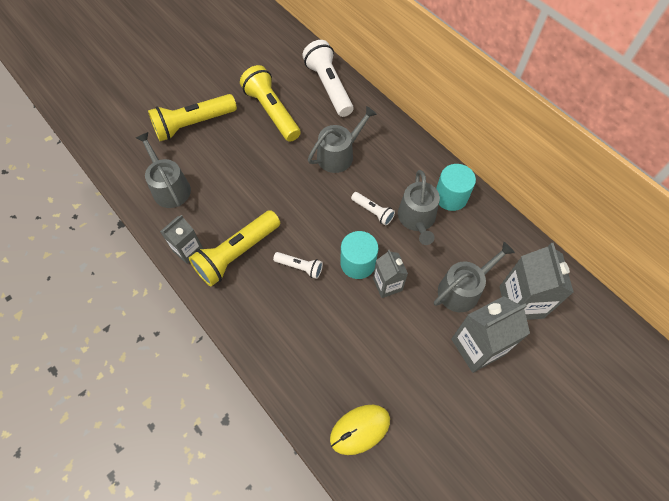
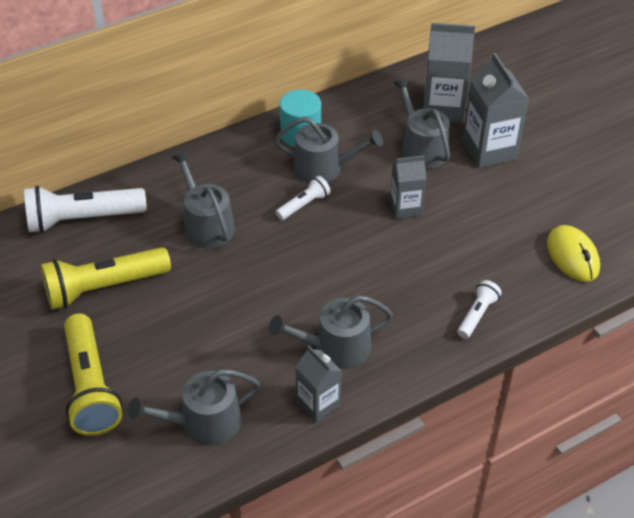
camera: 80 degrees left, 15 degrees down
yellow flashlight [189,210,280,286] -> grey watering can [269,295,393,369]
white flashlight [273,252,323,279] -> white flashlight moved to [457,280,502,339]
turquoise cylinder [340,231,379,279] -> none

